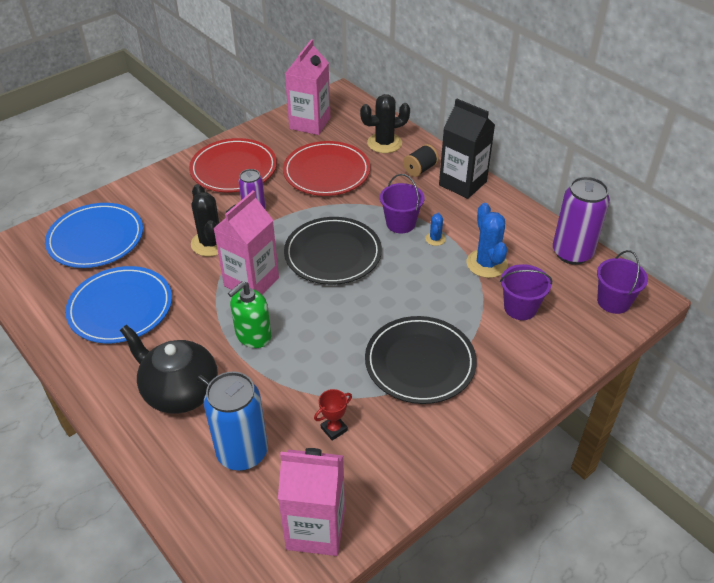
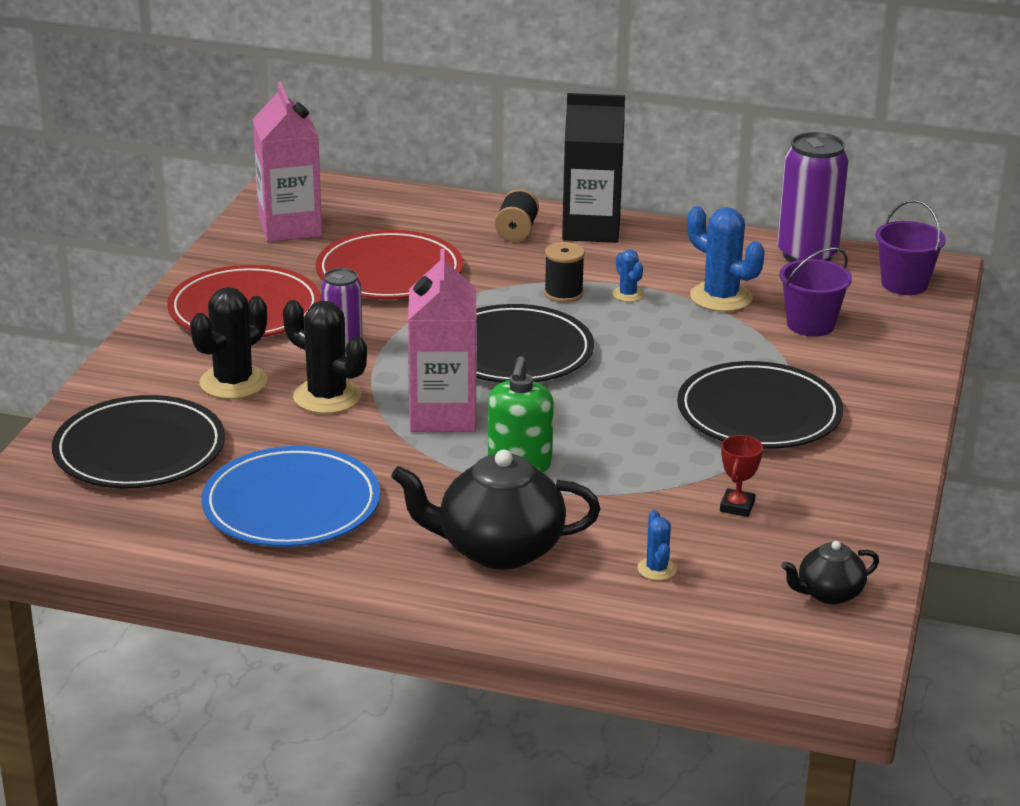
camera: 35 degrees left, 15 degrees down
blue plate [45,203,143,268] -> black plate [52,395,225,488]
blue can [204,372,268,471] -> blue cactus [637,510,677,580]
pink carton [278,448,345,556] -> black teapot [781,541,879,605]
black cactus [360,94,410,153] -> black cactus moved to [190,287,267,399]
purple bucket [380,174,424,233] -> black spool [544,242,585,303]

